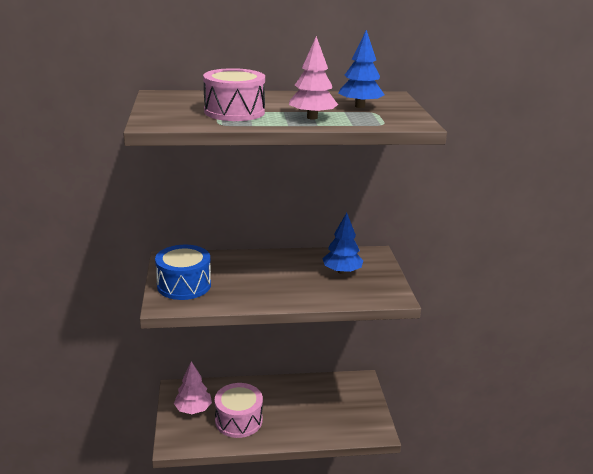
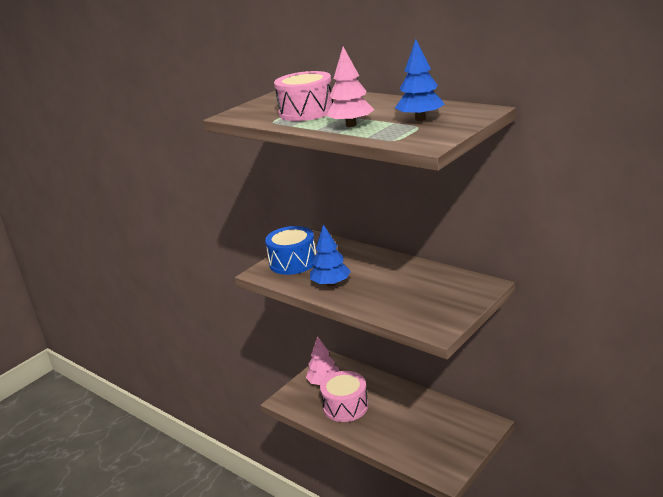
camera: 50 degrees right, 0 degrees up
blue tree [322,213,363,274] -> blue tree moved to [310,224,351,287]

